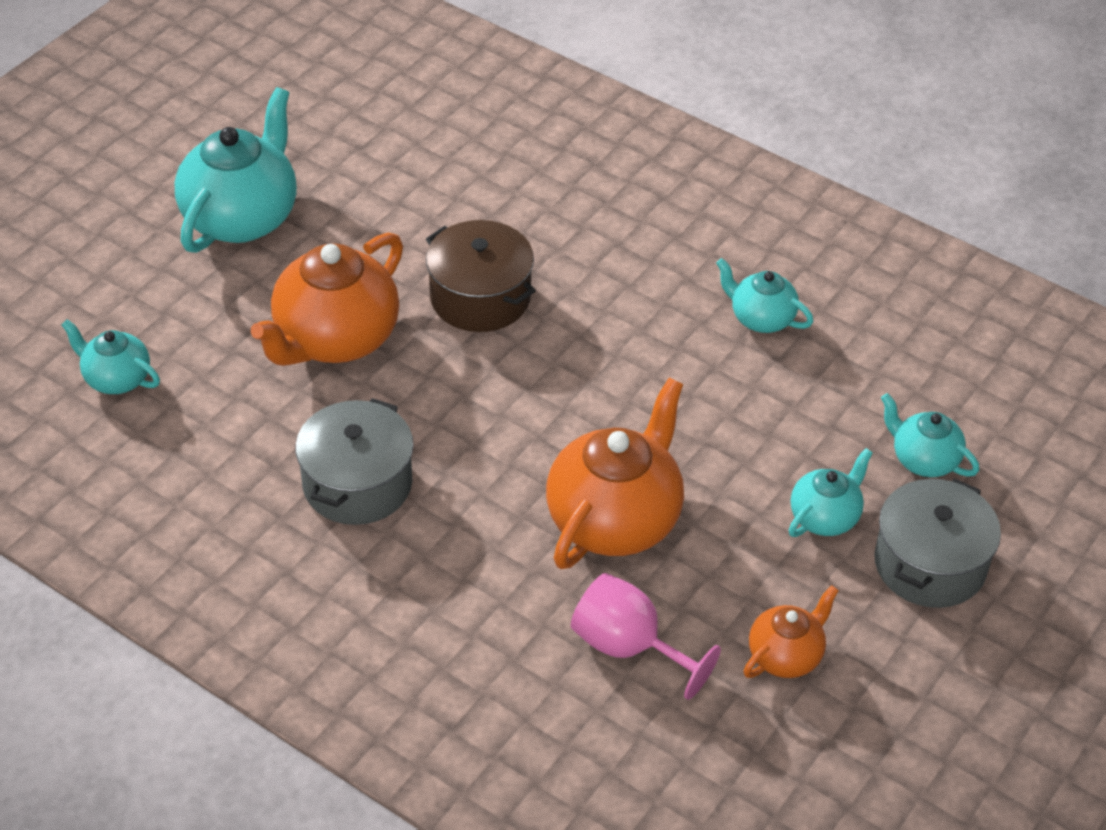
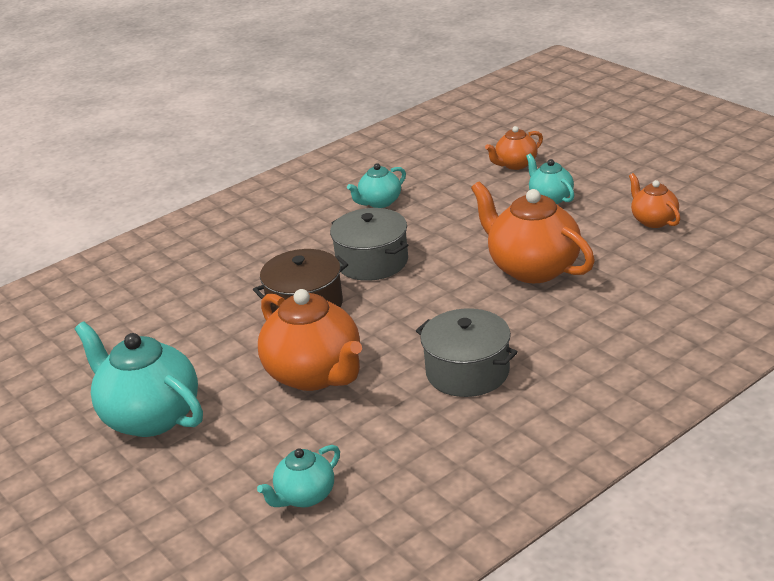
camera: 70 degrees left, 15 degrees down
pink goblet [571,573,721,700] -> none
grey pot [874,478,1001,608] -> grey pot moved to [330,208,408,281]
turquoise teapot [881,393,979,477] -> orange teapot [485,126,543,170]

